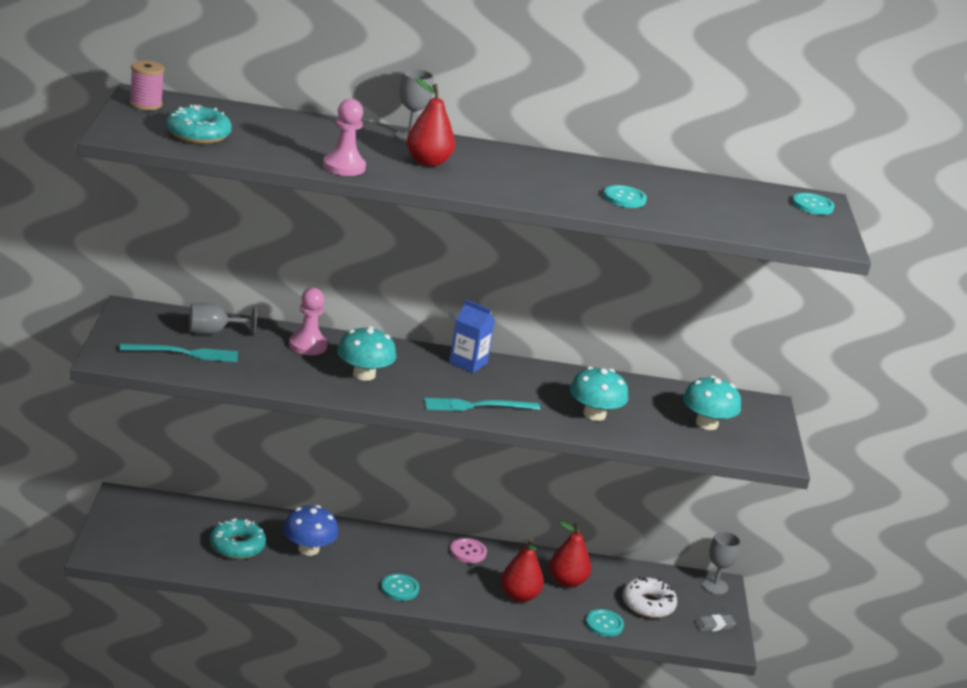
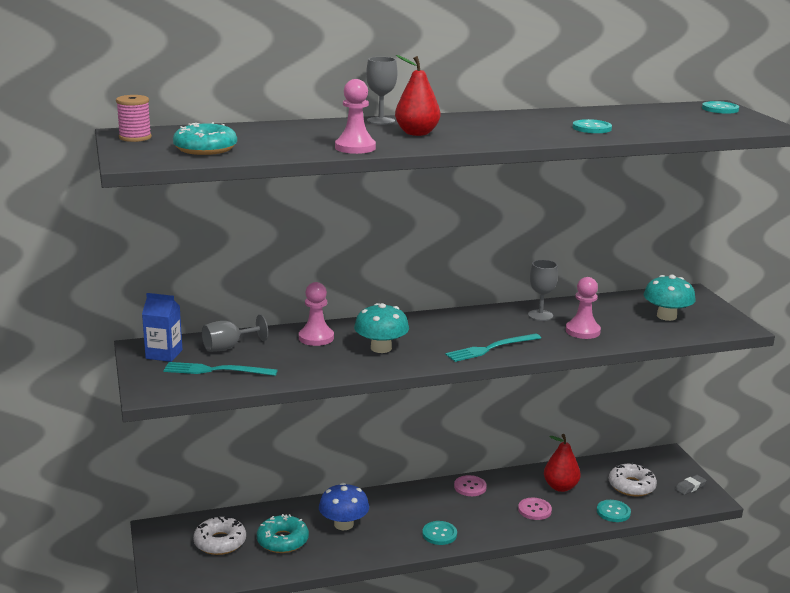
camera: 15 degrees left, 5 degrees down
turquoise fork [120,344,238,362] -> turquoise fork turned 150 degrees counterclockwise [163,362,277,376]
blue carton [449,299,495,373] -> blue carton moved to [142,293,183,362]
red pear [501,538,544,602] -> pink button [518,498,552,520]
turquoise mushroom [570,367,628,421] -> pink pawn [566,277,601,339]
grey goblet [702,531,741,595] -> grey goblet moved to [528,260,558,321]
none -> white donut [193,516,246,555]

